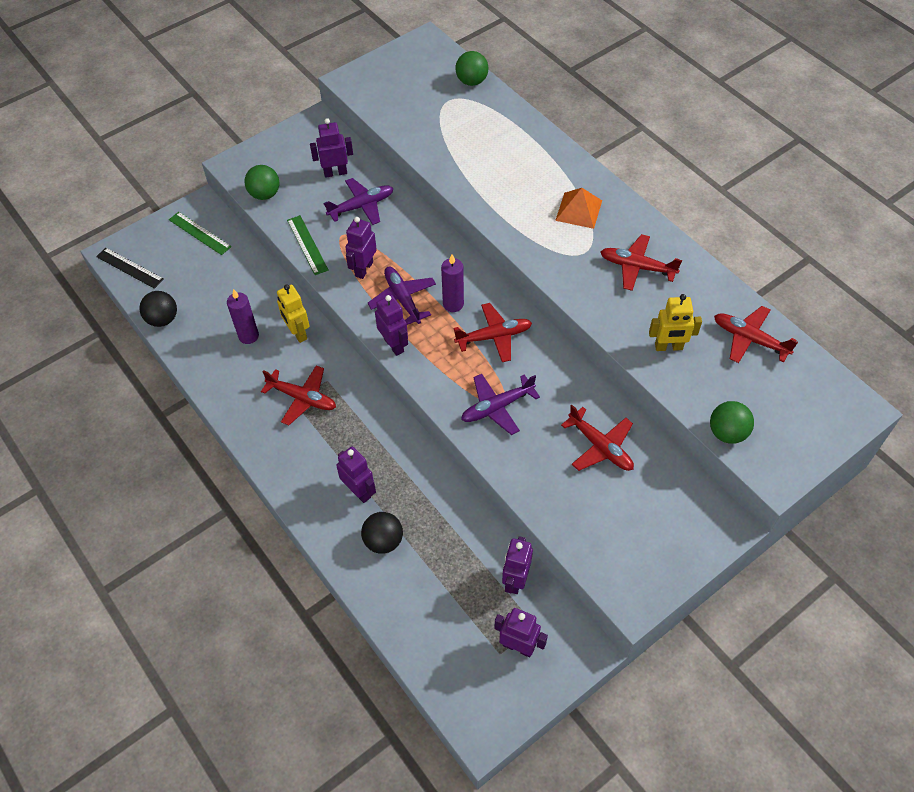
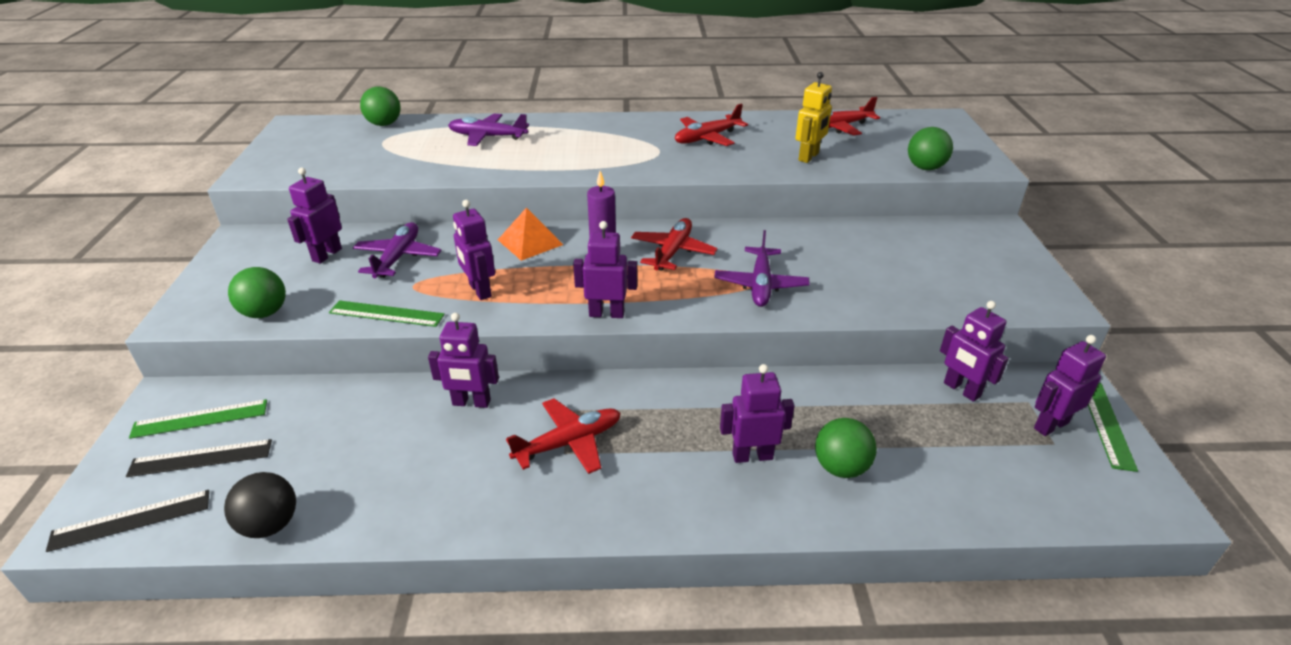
camera: 55 degrees left, 20 degrees down
purple candle [227,289,259,344] -> none
yellow robot [277,284,310,343] -> purple robot [428,313,499,408]
black ball [361,512,403,554] -> green ball [815,418,877,478]
purple plane [367,267,436,325] -> purple plane moved to [448,114,529,146]
orange pyramid [555,188,602,229] -> orange pyramid moved to [498,207,563,261]
red plane [561,405,634,471] -> none
none -> black ruler [126,439,272,477]
none -> green ruler [1088,383,1138,472]

